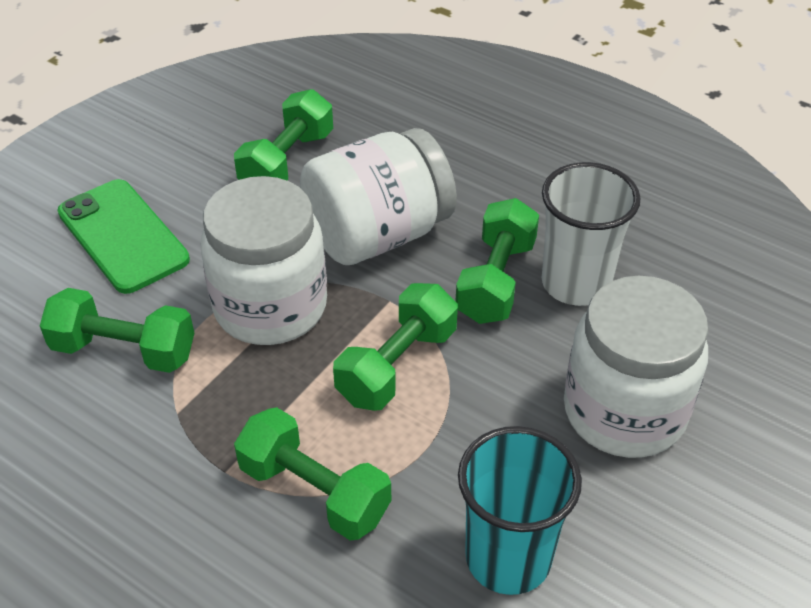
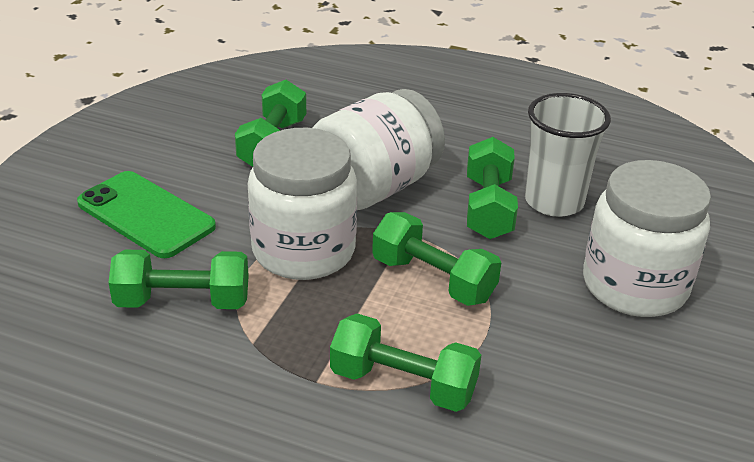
camera: 15 degrees left, 10 degrees down
green dumbbell [333,283,458,411] -> green dumbbell turned 75 degrees counterclockwise [372,212,501,306]
turquoise cup [458,426,582,595] -> none

